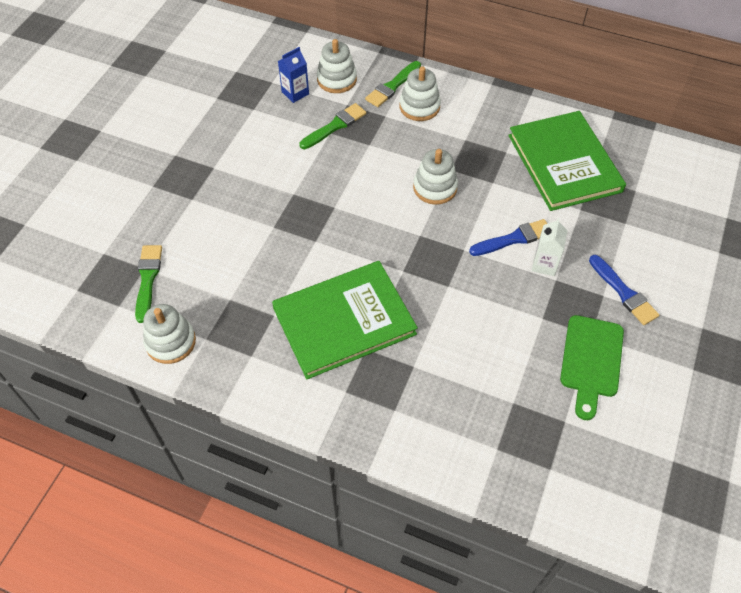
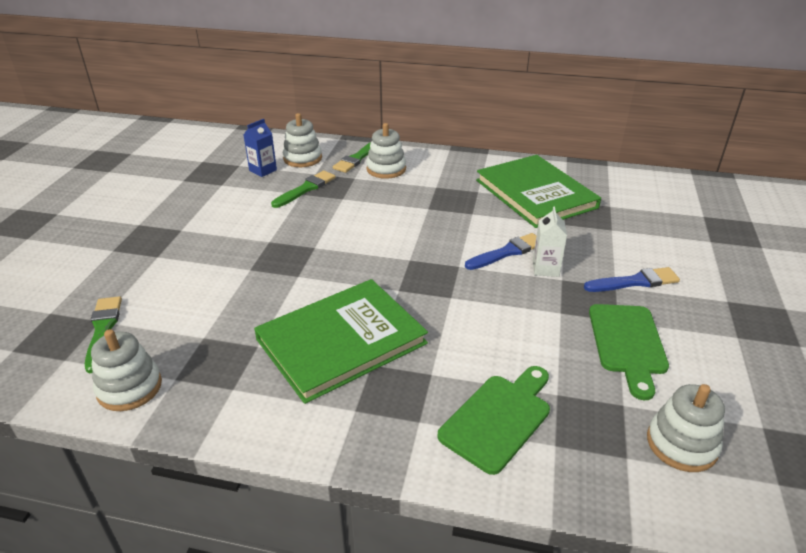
camera: 10 degrees left, 20 degrees down
white stacking toy [413,149,458,205] -> white stacking toy moved to [647,384,725,472]
blue brush [589,255,659,325] -> blue brush turned 60 degrees counterclockwise [584,267,680,292]
none -> green cutting board [437,366,550,475]

